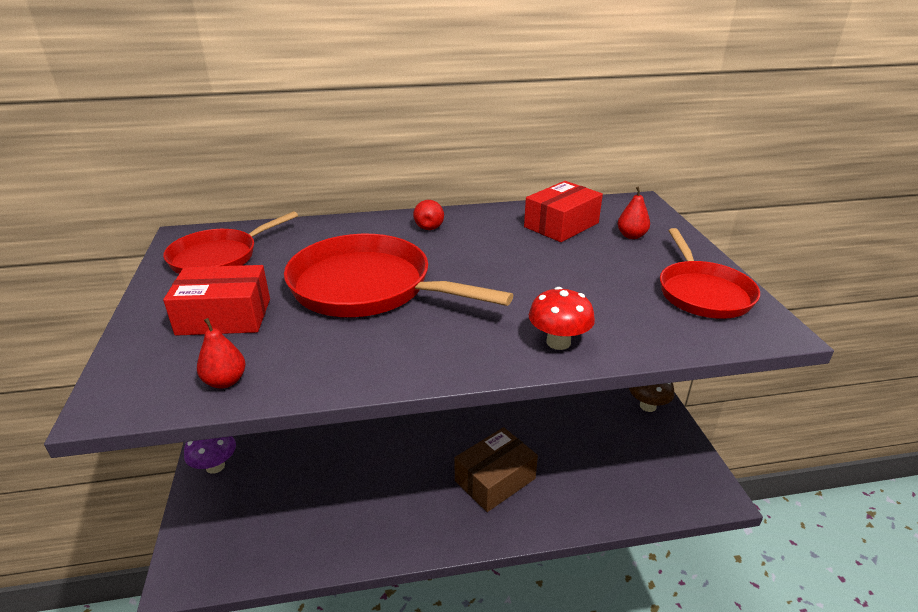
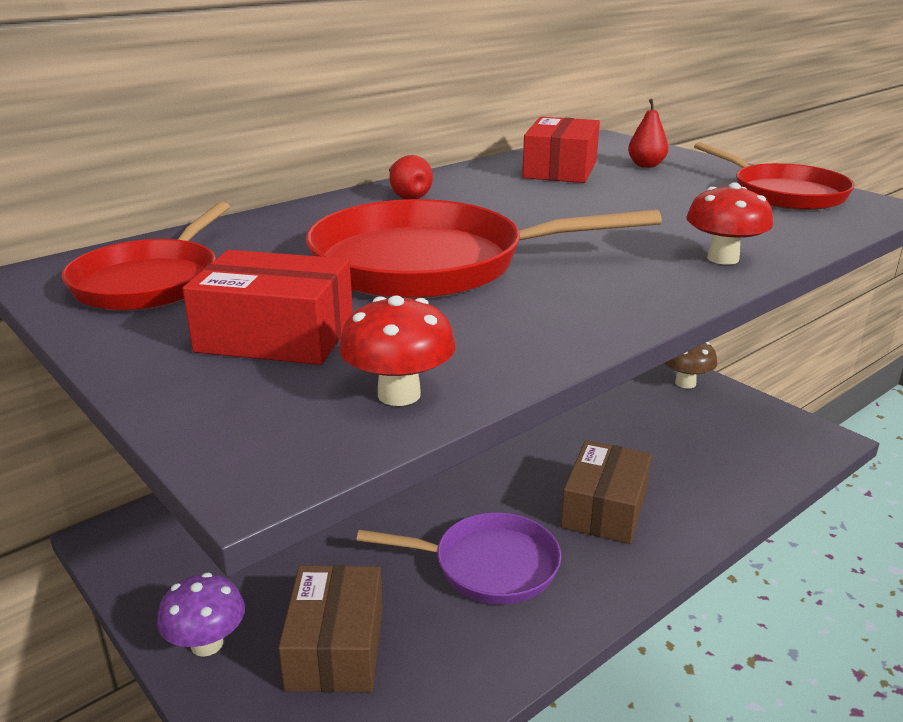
camera: 30 degrees left, 5 degrees down
red box [163,265,270,336] -> red box turned 45 degrees clockwise [183,250,353,365]
red pear [197,318,246,388] -> red mushroom [339,295,456,406]
none -> brown box [278,565,383,692]
none -> purple pan [356,512,561,604]

